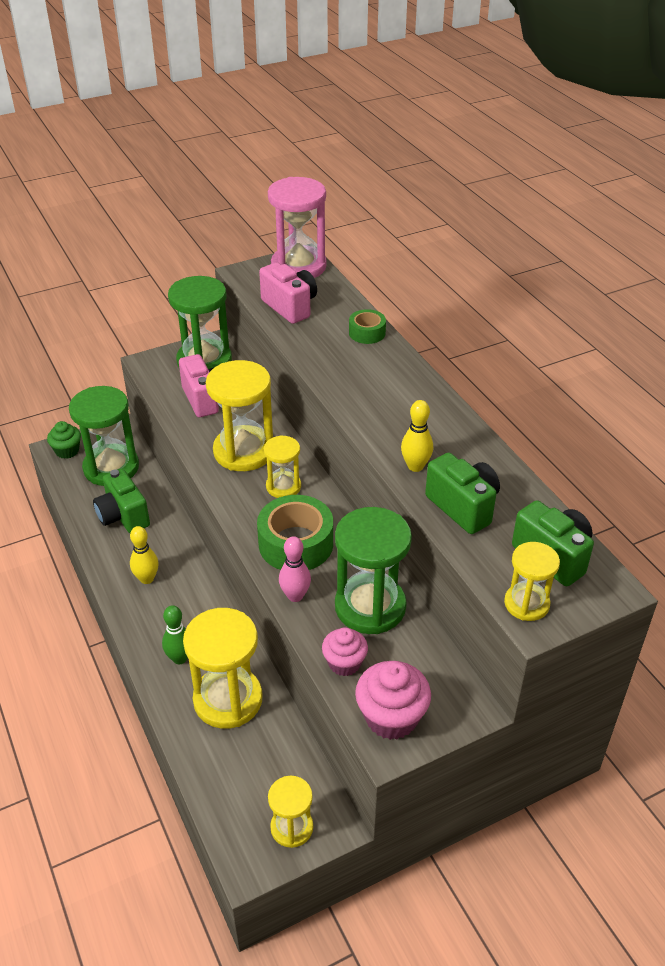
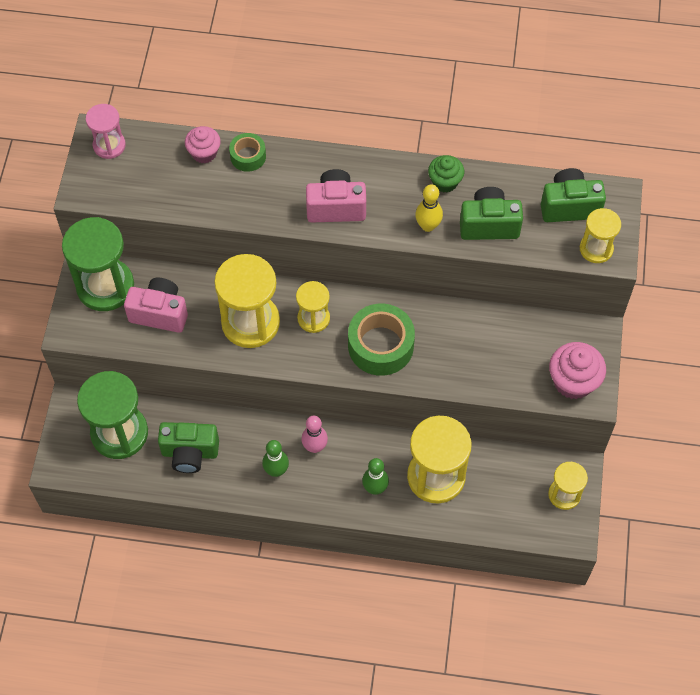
camera: 55 degrees left, 20 degrees up
green cupcake [47,421,81,459] -> green cupcake moved to [428,155,464,193]
yellow bowling pin [130,526,159,584] -> green bowling pin [262,440,289,477]
pink camera [259,262,317,324] -> pink camera moved to [306,169,366,223]
pink hourglass [268,177,327,278] -> pink hourglass [86,104,126,159], size x0.56
pink bowling pin [279,536,311,602] -> pink bowling pin moved to [301,416,328,453]
pink cupcake [322,627,368,676] -> pink cupcake moved to [185,126,221,163]
green hourglass [335,507,412,634] -> none

